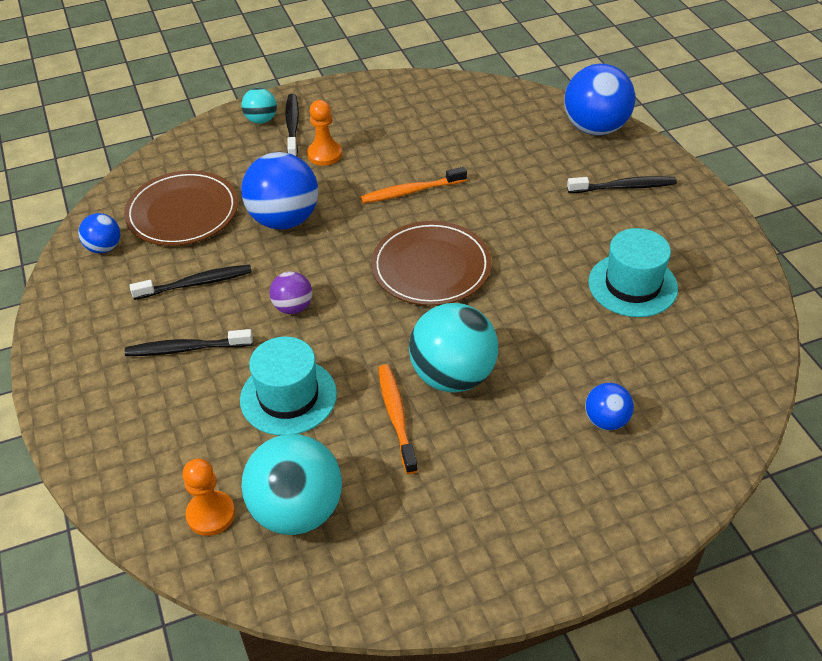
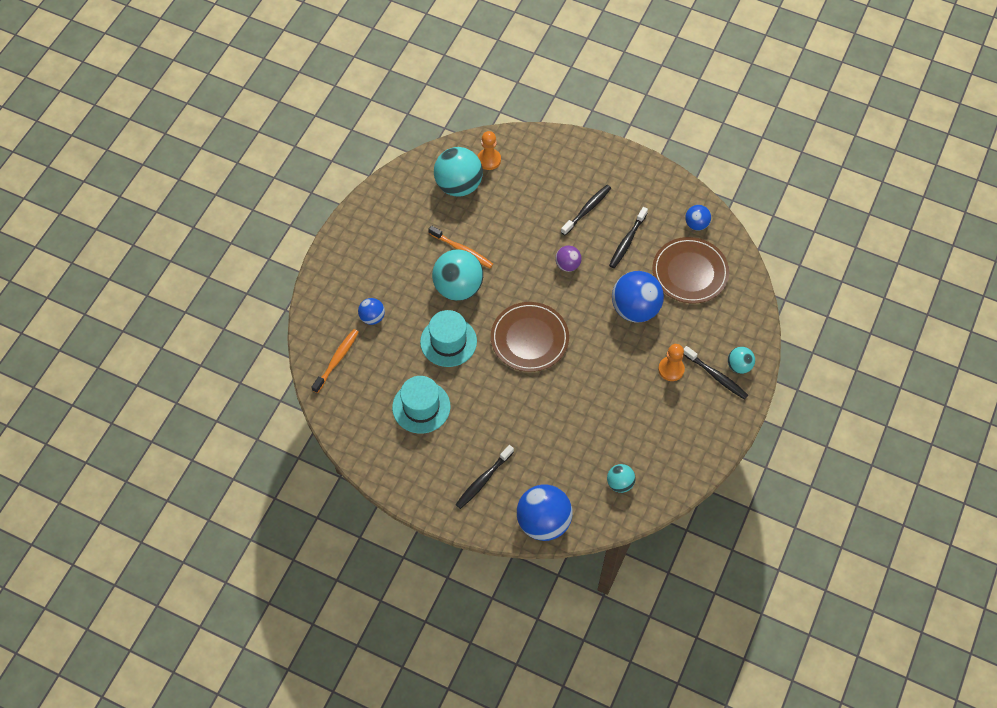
camera: 135 degrees right, 15 degrees up
turquoise hat [240,337,337,436] -> turquoise hat moved to [420,310,477,367]
orange toothbrush [360,167,467,203] -> orange toothbrush moved to [311,329,359,393]
none -> turquoise ball [607,464,636,493]

